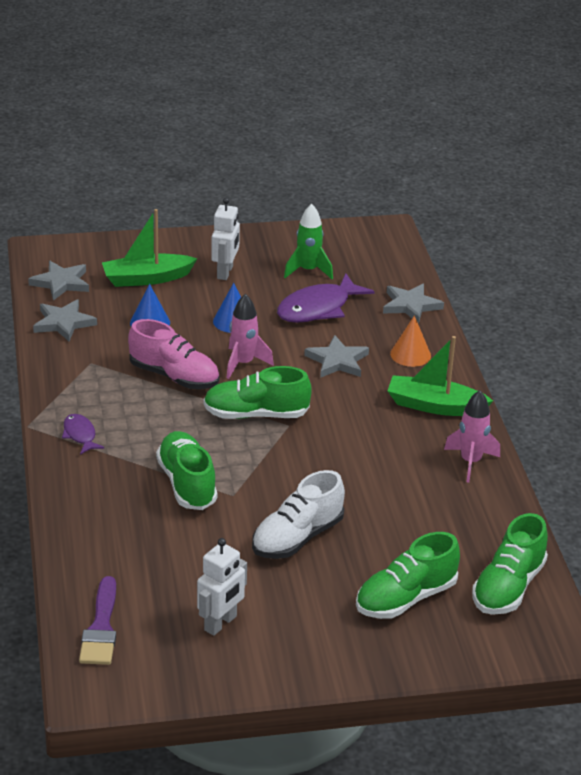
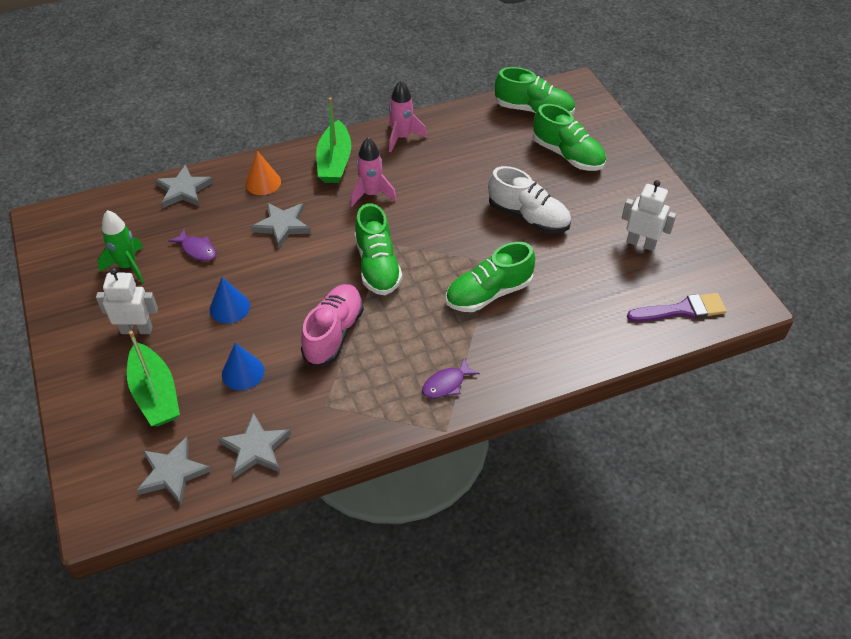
camera: 100 degrees left, 15 degrees up
pink rocket [227,294,274,379] -> pink rocket moved to [350,137,397,207]
purple fish [277,274,375,323] -> purple fish [168,229,216,261], size x0.52

